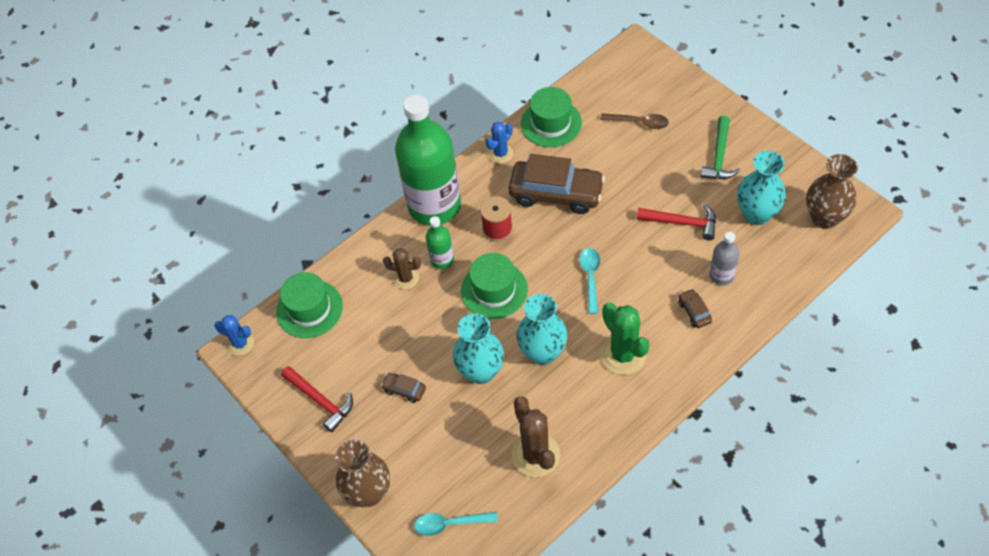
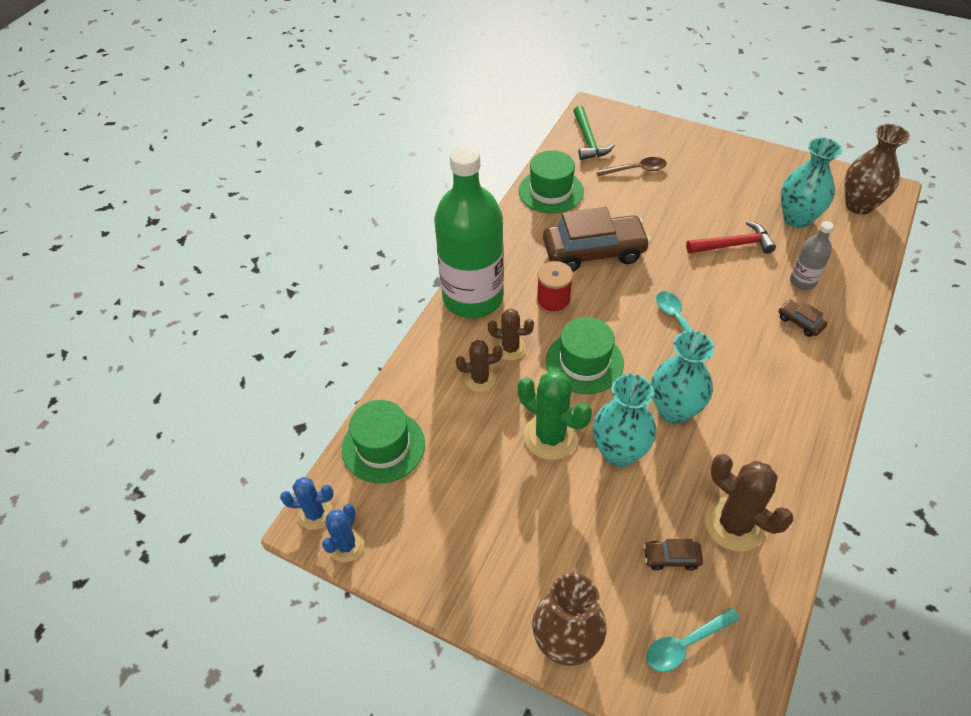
camera: 25 degrees left, 5 degrees down
red hammer [281,366,353,432] -> none
brown car [381,373,426,403] -> brown car moved to [644,539,703,570]
green bottle [426,216,454,269] -> brown cactus [488,308,534,360]
blue cactus [486,122,513,163] -> blue cactus moved to [322,504,364,562]
green cactus [600,303,649,375] -> green cactus moved to [518,370,592,460]
green hammer [700,116,740,179] -> green hammer moved to [574,106,614,160]

